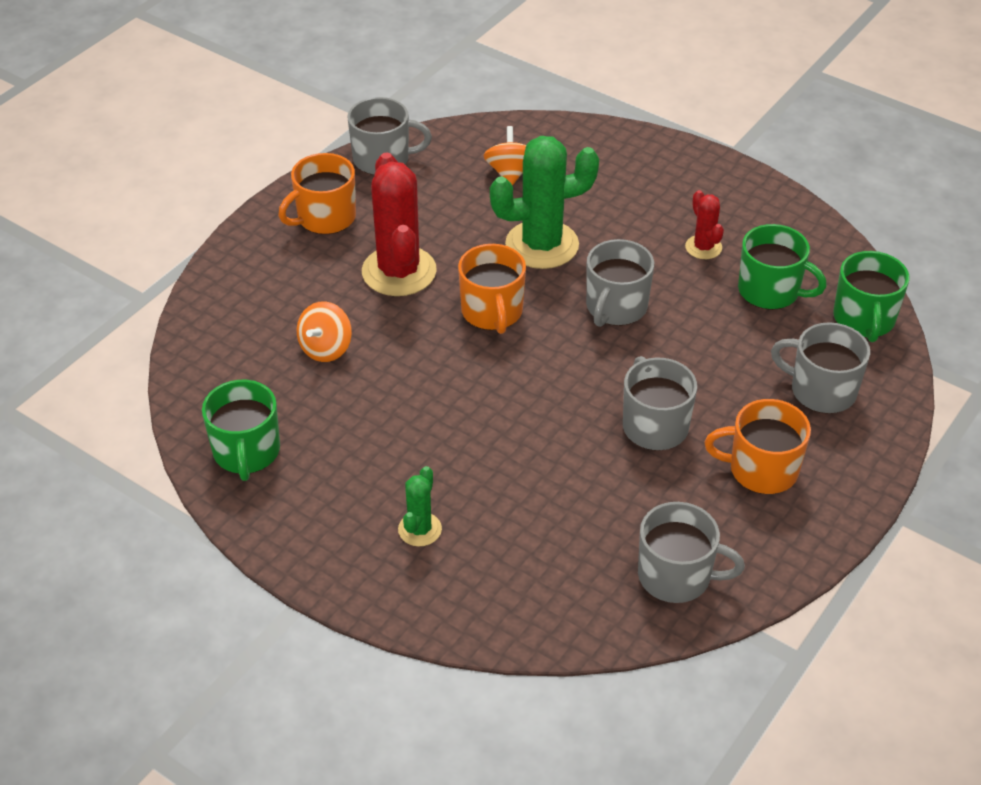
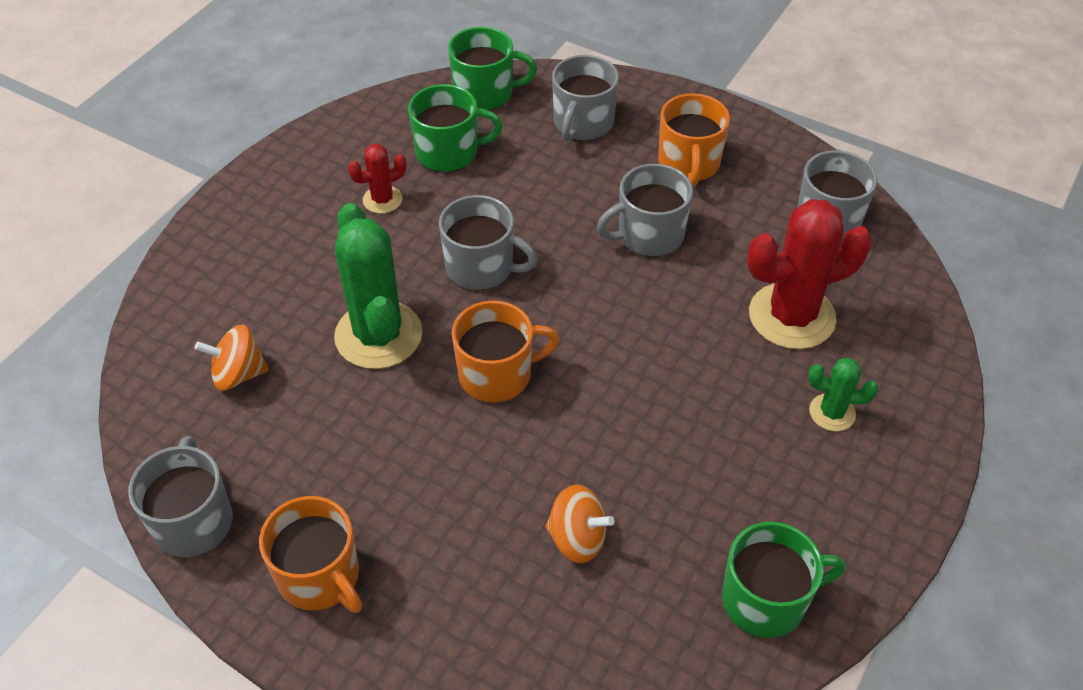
camera: 95 degrees left, 5 degrees up
red cactus [362,152,437,296] -> red cactus moved to [747,199,872,349]
green mug [738,224,827,310] -> green mug turned 60 degrees clockwise [408,84,503,172]

